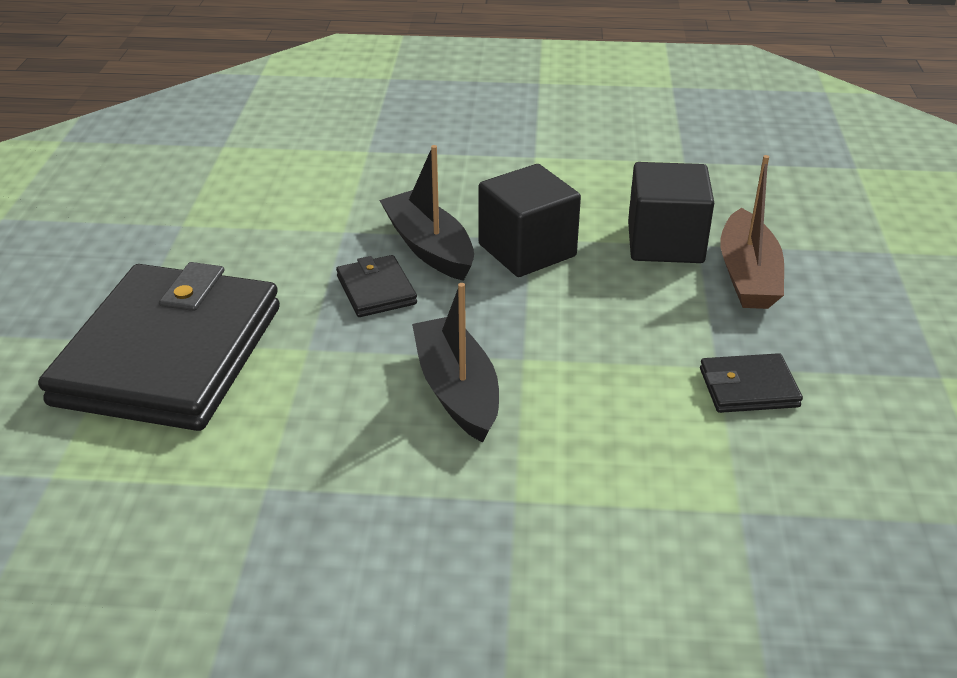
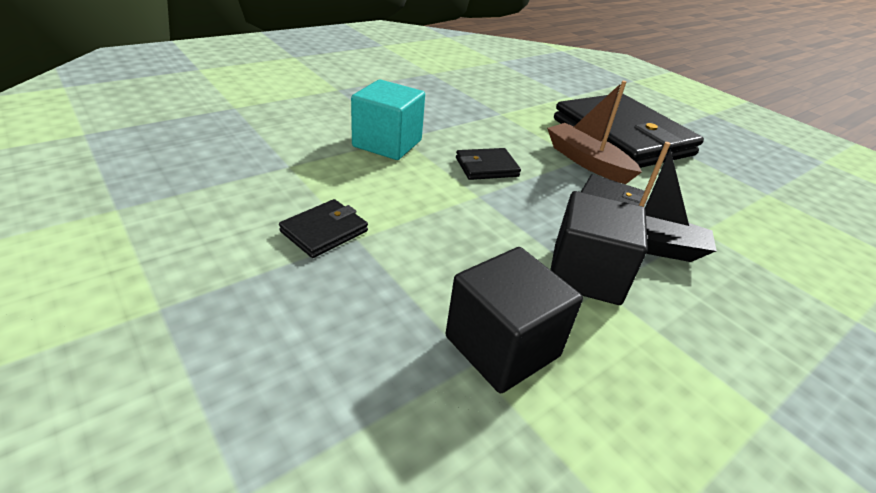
camera: 135 degrees right, 0 degrees up
black boat [412,283,499,443] -> black wallet [456,148,521,180]
brown boat [720,155,784,309] -> brown boat moved to [547,81,642,184]
none -> turquoise cube [351,79,425,160]

